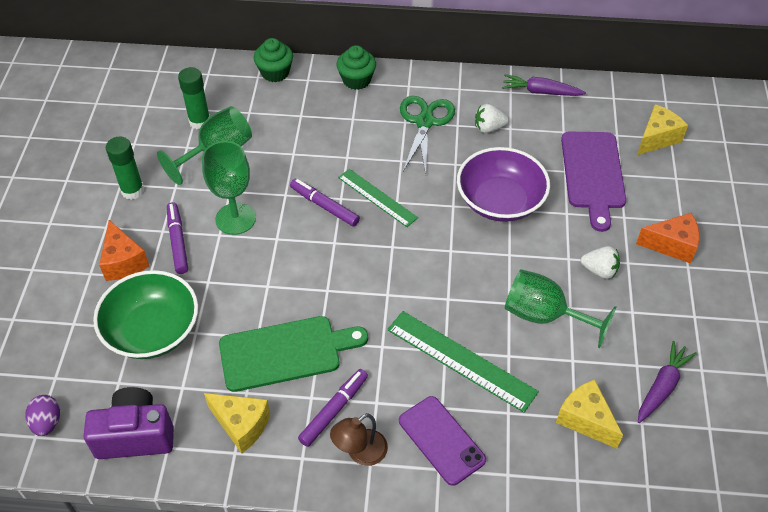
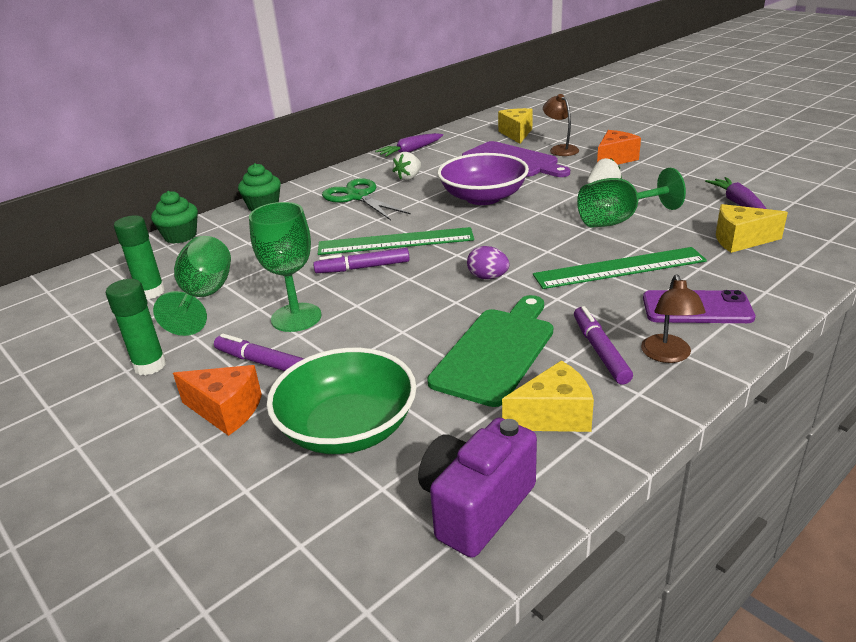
camera: 45 degrees left, 20 degrees down
purple egg [25,395,60,436] -> purple egg moved to [467,246,510,279]
green ruler [338,169,418,227] -> green ruler [318,227,474,255], size x1.50
none -> brown lamp [543,94,579,156]

